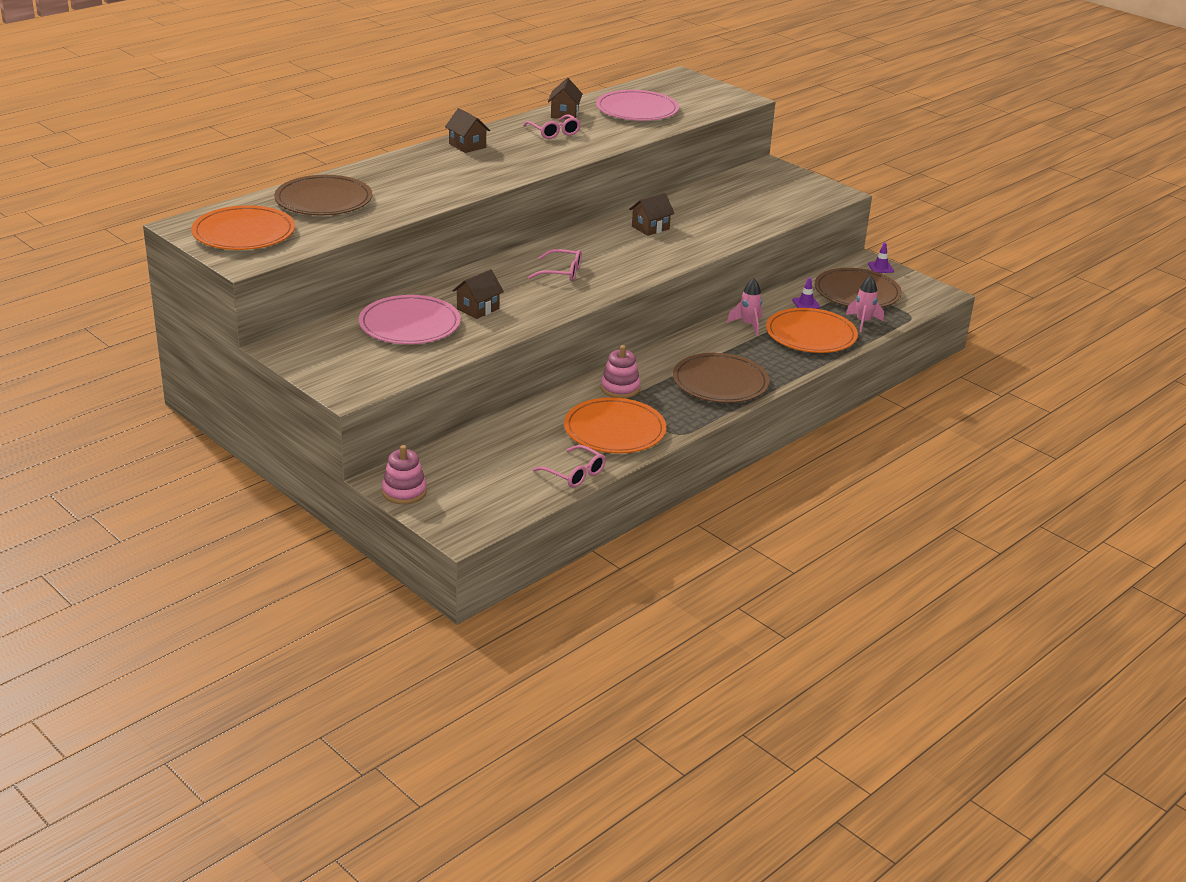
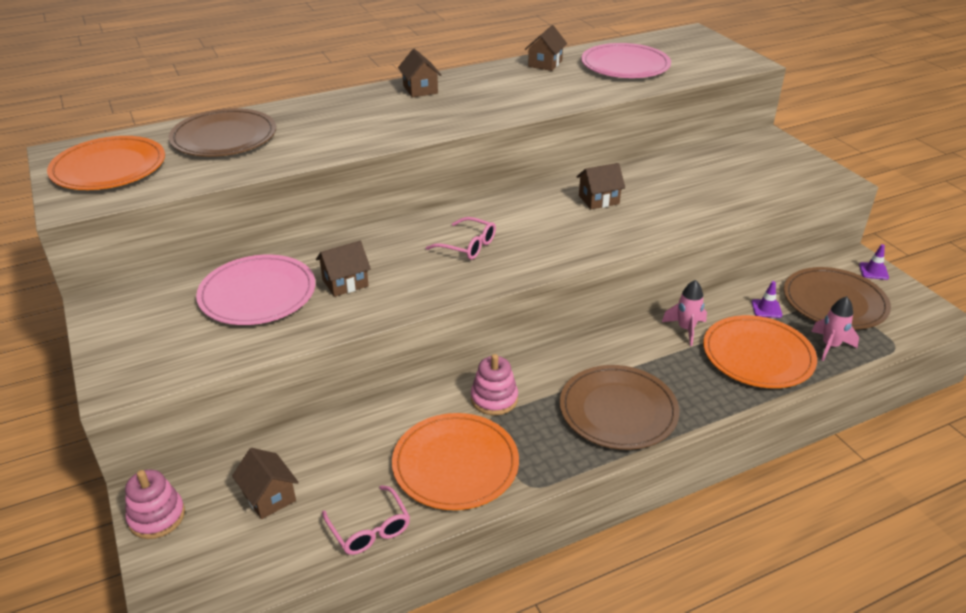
camera: 20 degrees right, 5 degrees up
pink glasses [523,114,581,139] -> none
none -> brown house [232,448,299,519]

